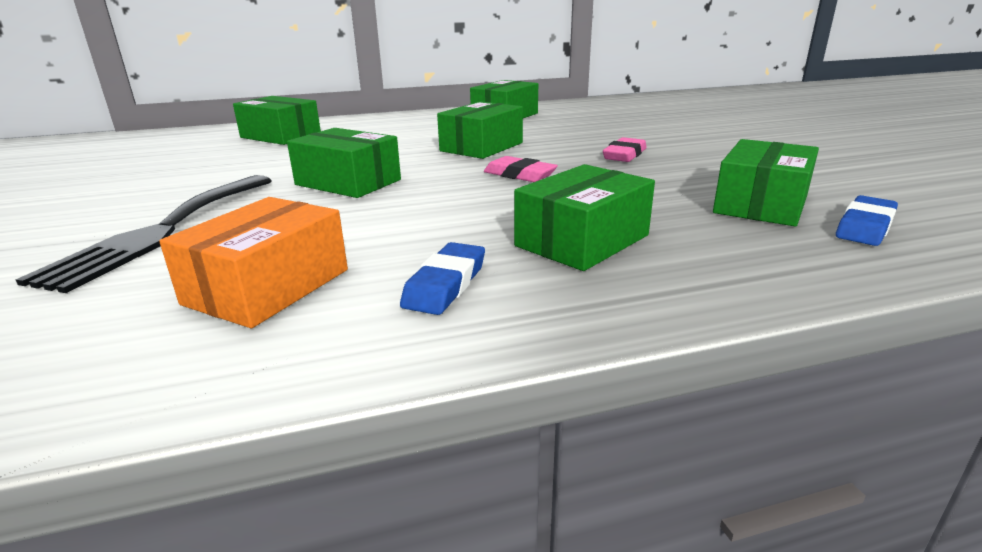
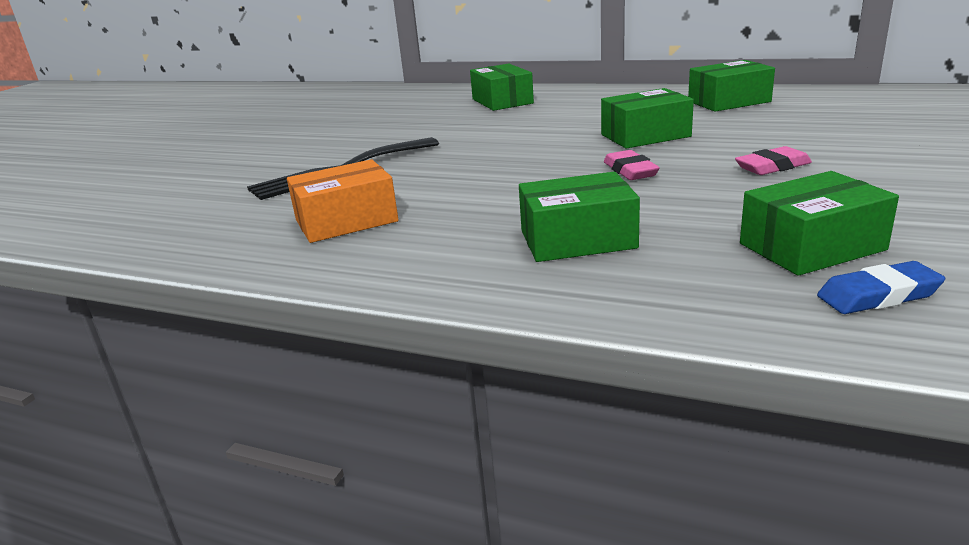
camera: 40 degrees right, 0 degrees up
green box [287,128,401,198] -> none
blue eraser [400,242,485,315] -> none

